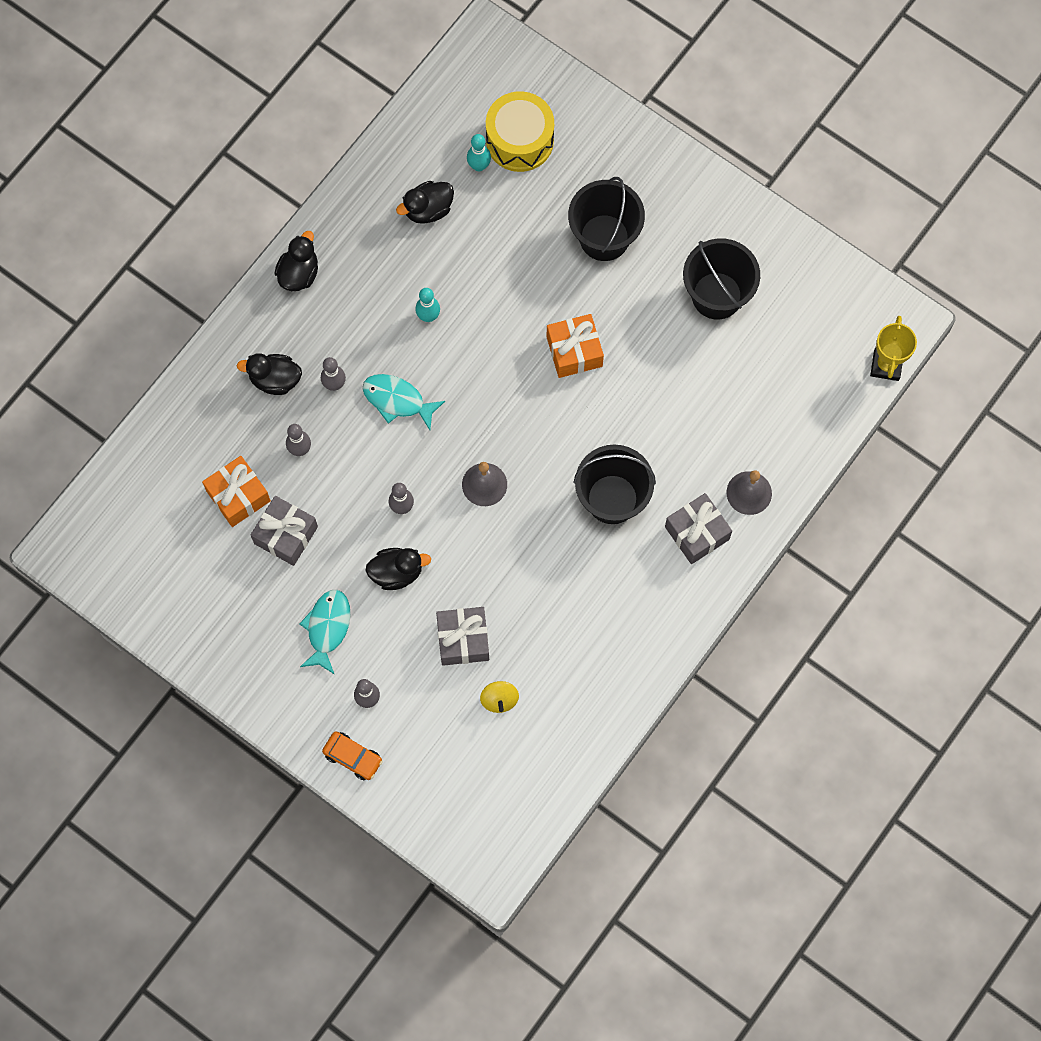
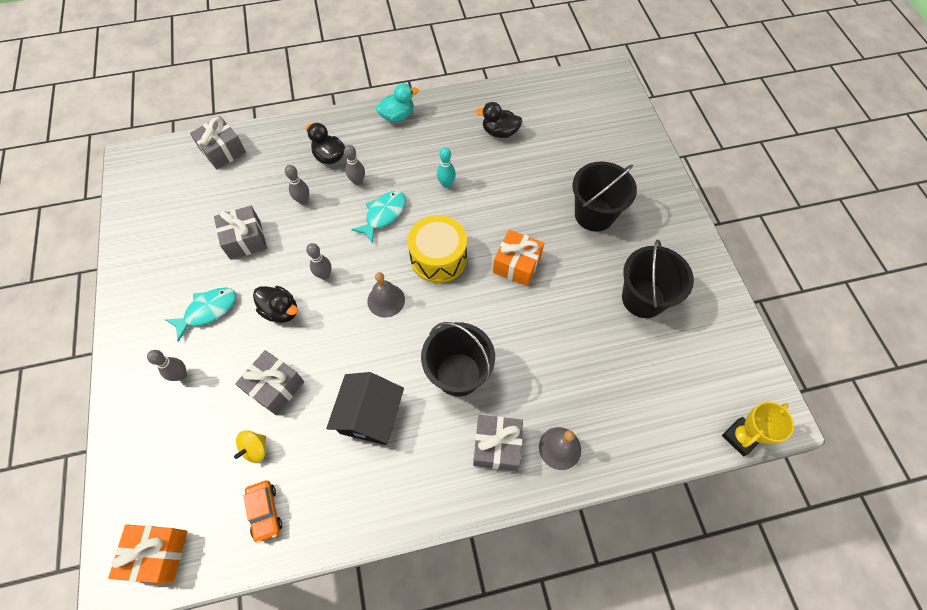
camera: 40 degrees right, 10 degrees down
orange gift [202,456,271,527] -> orange gift moved to [108,524,188,583]
black duck [274,231,318,291] -> turquoise duck [376,84,419,122]
orange car [322,731,383,781] -> orange car moved to [244,481,282,543]
turquoise fish [362,374,445,430] -> turquoise fish turned 60 degrees clockwise [351,191,406,244]
turquoise bowling pin [467,134,491,171] -> none
yellow drum [486,91,554,172] -> yellow drum moved to [407,215,467,283]
none -> grey gift [190,116,246,169]
none -> black house [326,372,404,445]

